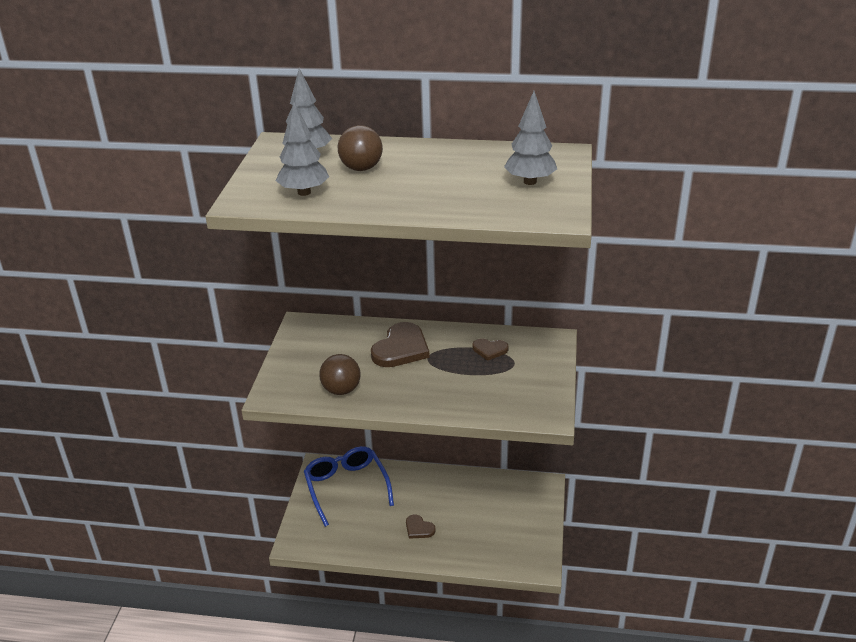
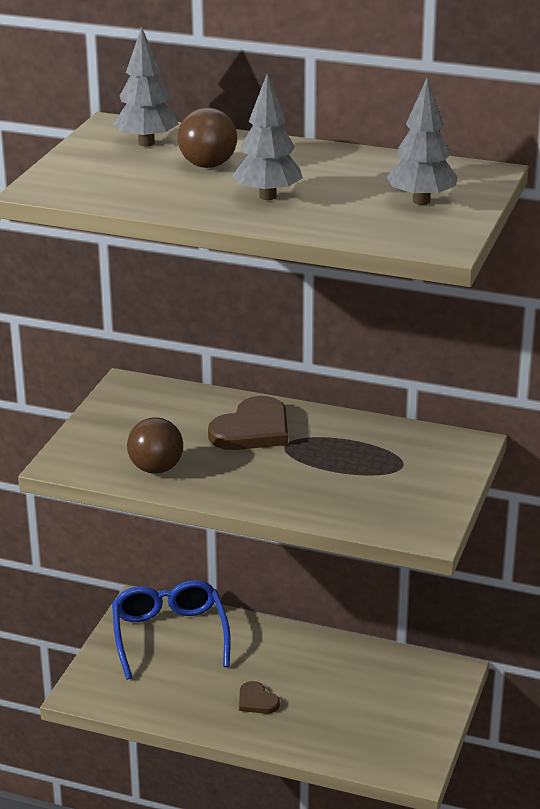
camera: 10 degrees right, 5 degrees down
grey tree [276,102,329,196] -> grey tree moved to [232,73,303,200]
brown heart [472,338,508,361] -> none

